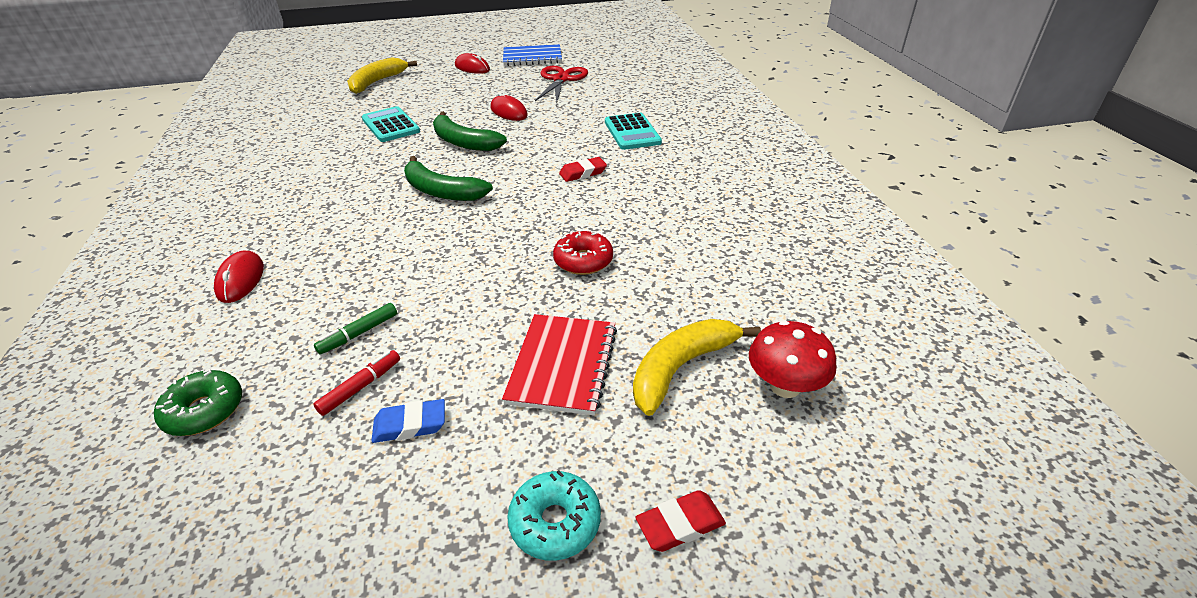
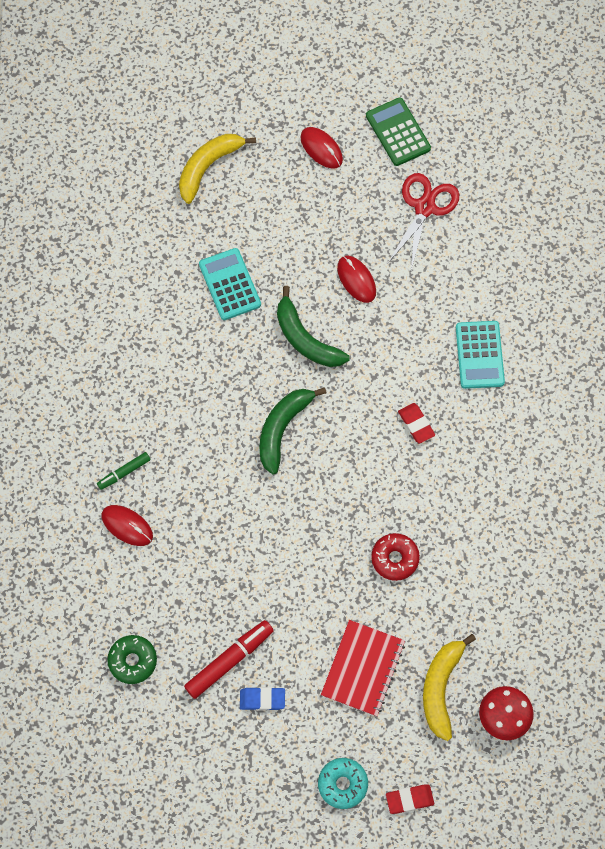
camera: 10 degrees right, 30 degrees up
red mouse [214,251,264,303] -> red mouse turned 60 degrees counterclockwise [102,505,153,546]
red marker [313,350,400,416] -> red marker [184,620,274,699], size x1.72
green marker [314,303,397,354] -> green marker moved to [97,452,151,490]
green banana [404,156,493,201] -> green banana turned 75 degrees clockwise [259,387,327,475]
blue notebook [503,44,562,66] -> green calculator [366,97,431,166]
red eraser [559,157,607,182] -> red eraser turned 75 degrees clockwise [398,403,435,444]
yellow banana [633,319,761,416] -> yellow banana turned 45 degrees counterclockwise [423,634,476,741]

